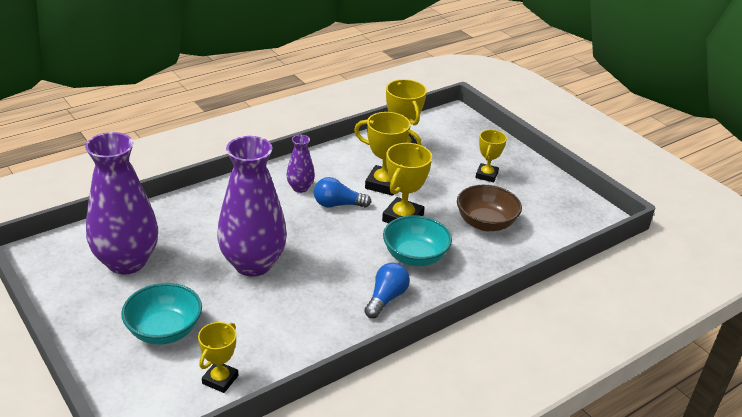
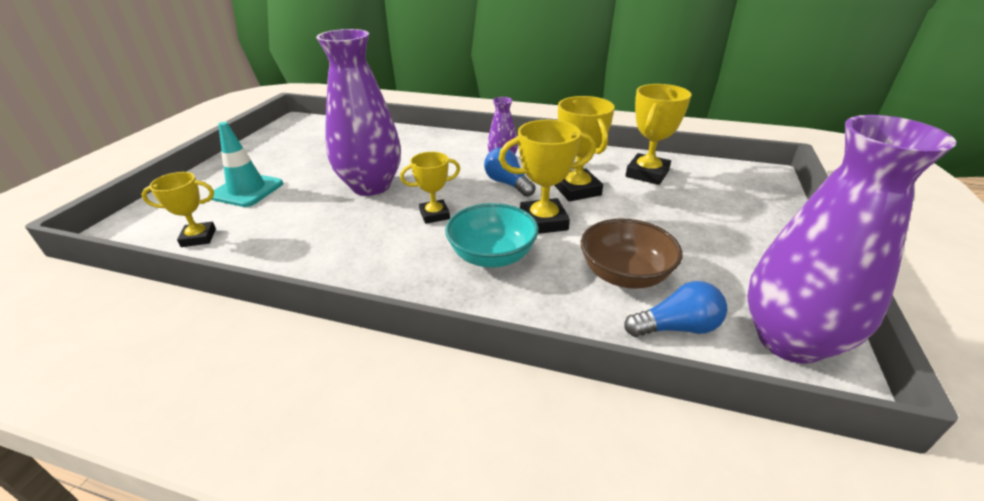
camera: 55 degrees right, 0 degrees up
purple vase [85,132,158,274] -> purple vase moved to [747,115,956,364]
turquoise bowl [121,283,202,345] -> turquoise traffic cone [211,122,283,207]
blue light bulb [364,262,410,318] -> blue light bulb moved to [624,281,727,337]
yellow trophy [475,130,507,182] -> yellow trophy moved to [400,152,460,224]

